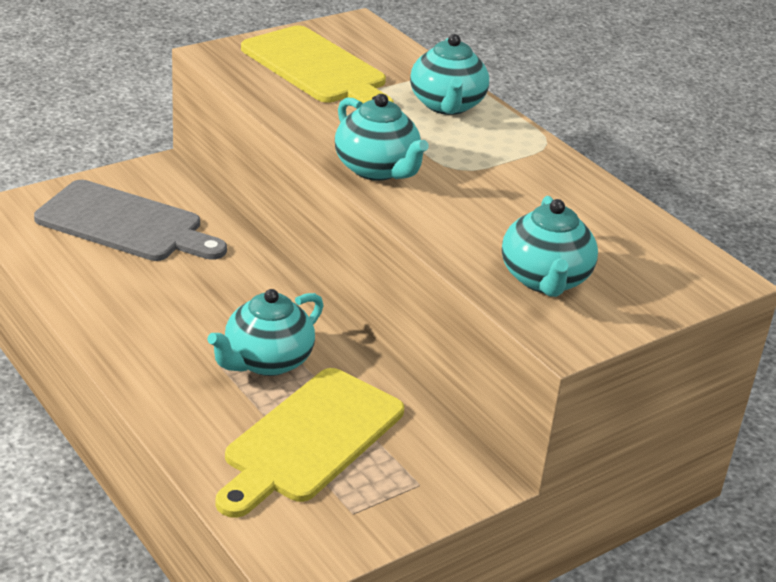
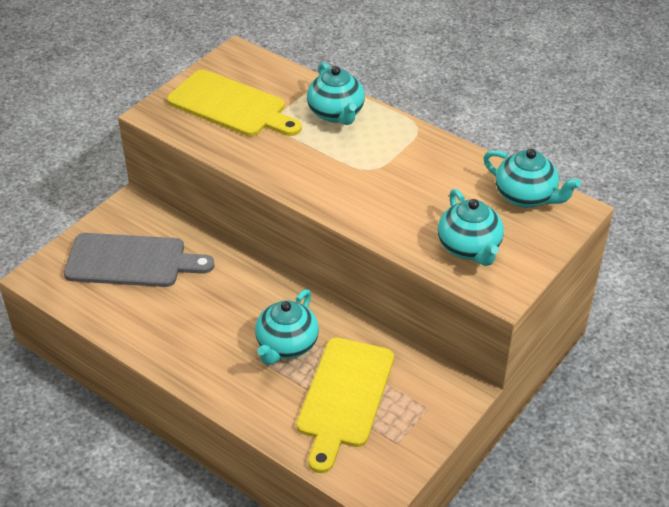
camera: 15 degrees left, 10 degrees up
turquoise teapot [335,94,429,181] -> turquoise teapot moved to [483,149,581,208]

